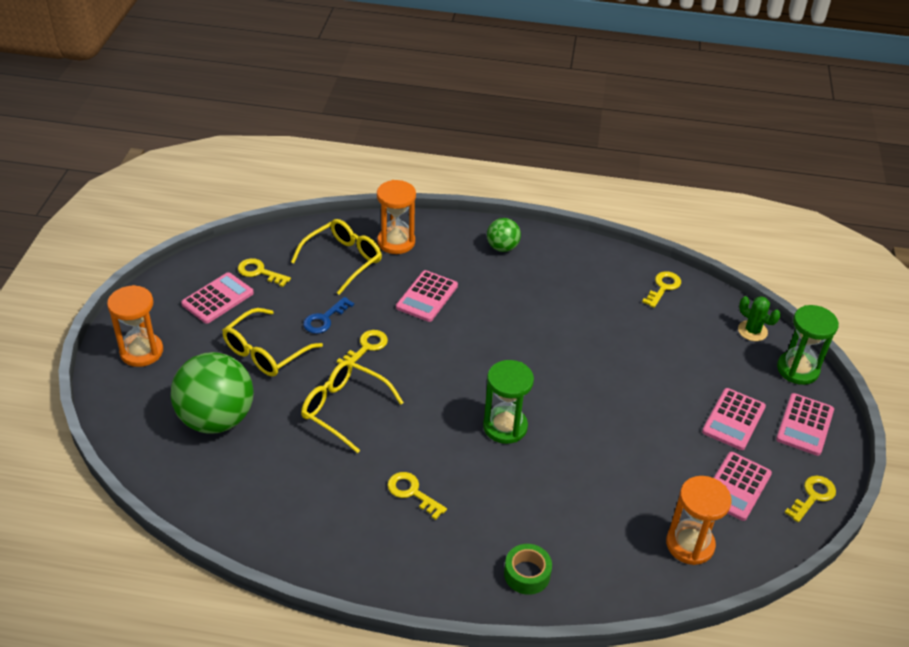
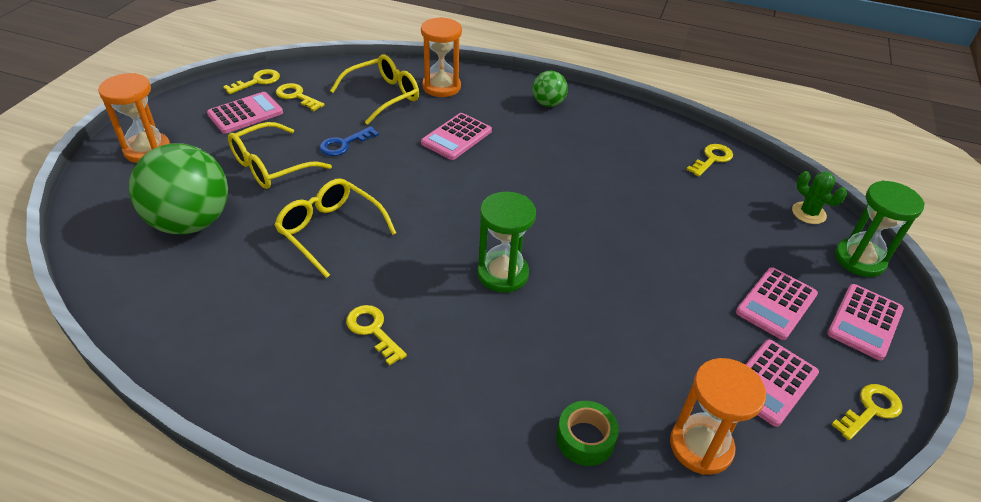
camera: 10 degrees right, 0 degrees up
yellow key [337,330,388,364] -> yellow key moved to [223,69,280,94]
green tape [504,544,552,595] -> green tape moved to [556,401,619,466]

